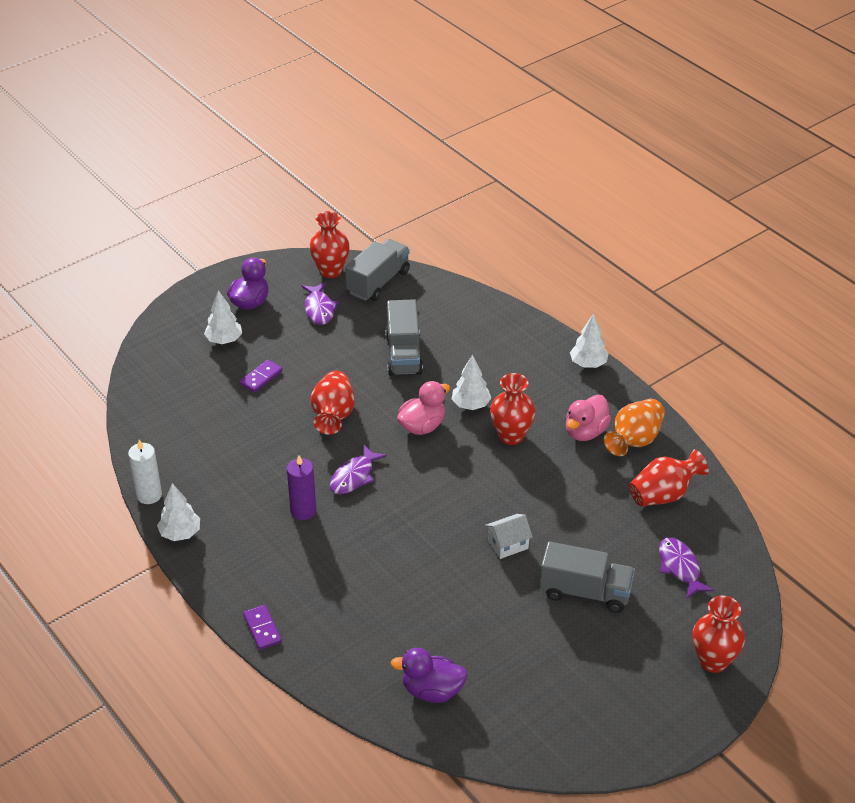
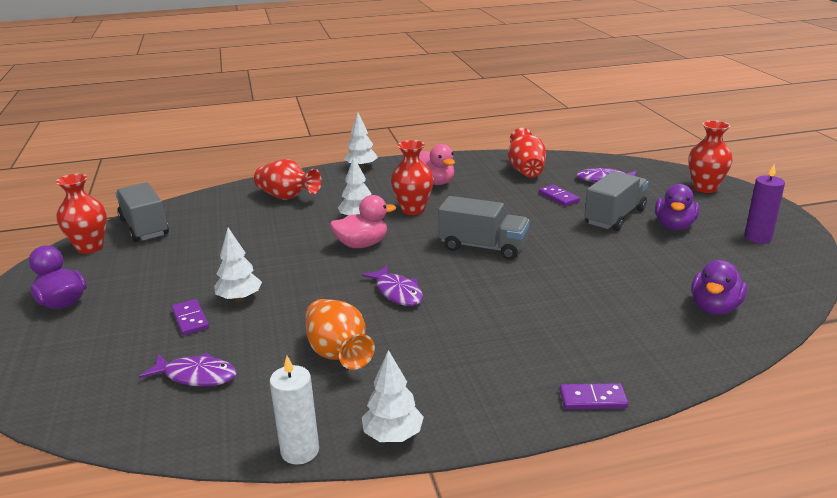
camera: 65 degrees left, 15 degrees down
white tree [204,290,242,344] -> white tree moved to [214,228,262,302]
purple candle [287,456,316,520] -> purple candle moved to [744,165,785,243]
purple fish [302,282,339,325] -> purple fish moved to [139,352,237,386]
red vase [311,370,355,435] -> red vase moved to [254,159,322,200]
grey truck [385,299,423,376] -> grey truck moved to [438,196,529,260]
pink duck [397,381,450,435] -> pink duck turned 90 degrees clockwise [330,195,396,248]
white house [485,514,533,559] -> none
orange vase [604,399,665,456] -> orange vase moved to [305,299,375,370]
none -> purple domino [539,185,580,206]
none -> purple duck [655,184,700,230]

